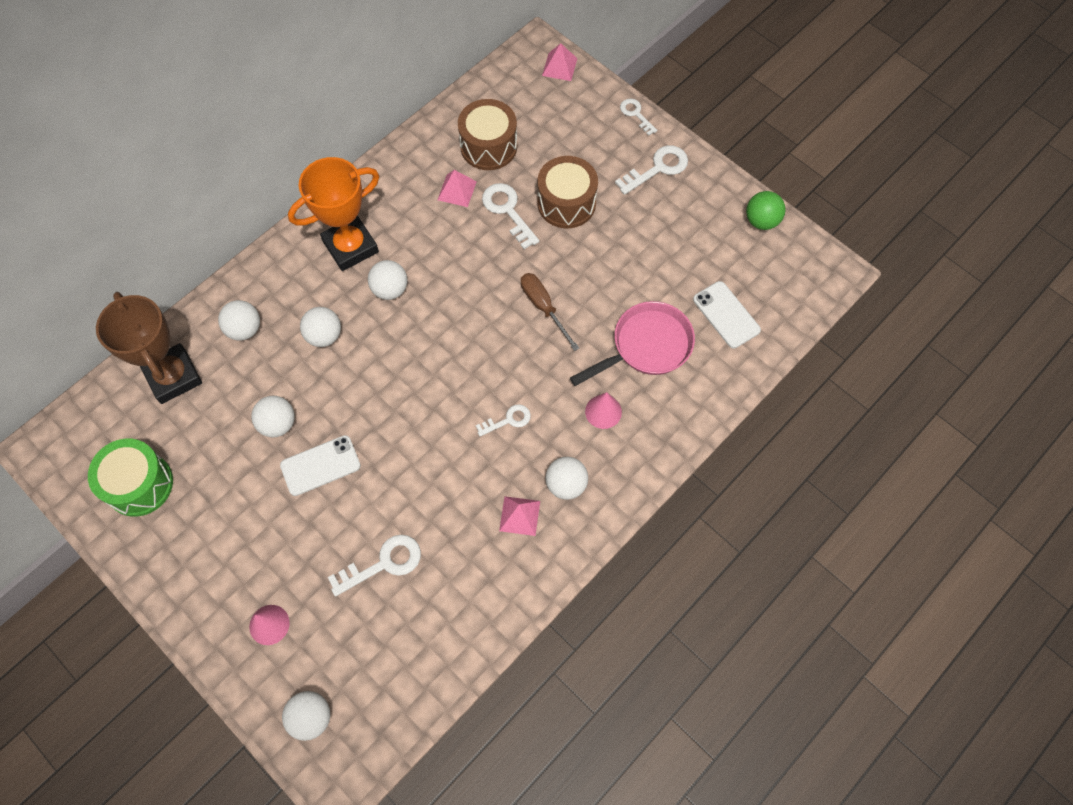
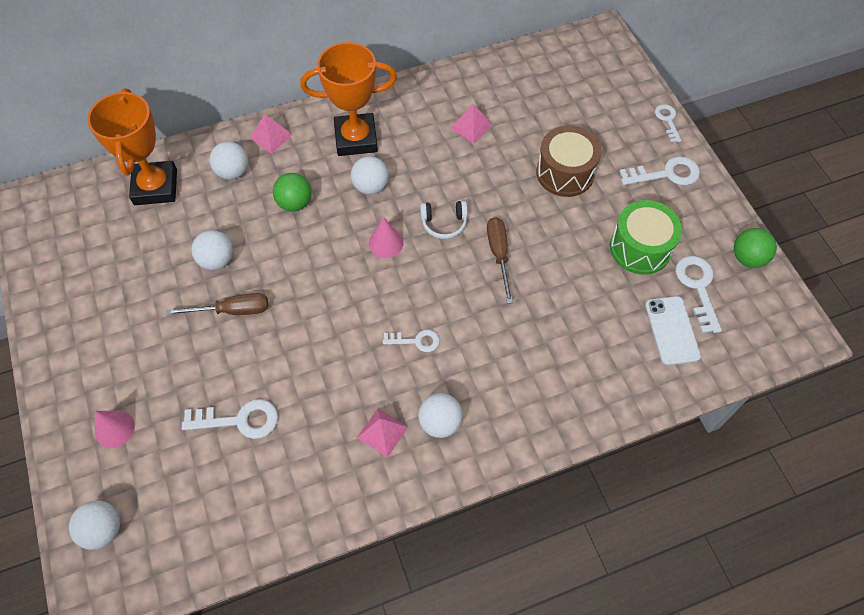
camera: 25 degrees right, 5 degrees down
green drum [88,439,173,517] -> green drum moved to [610,200,682,275]
brown trophy [96,292,202,404] -> orange trophy [87,88,177,205]
white phone [280,435,361,496] -> brown screwdriver [166,293,268,315]
white ball [300,307,341,347] -> green ball [273,173,311,211]
brown drum [458,99,517,170] -> none
white key [482,183,539,249] -> white key moved to [676,256,722,333]
pink pyramid [542,43,577,81] -> pink pyramid moved to [250,114,293,154]
pink pan [570,301,695,386] -> none
pink cone [585,392,622,429] -> pink cone moved to [369,217,403,258]
none -> white headphones [420,201,468,239]

